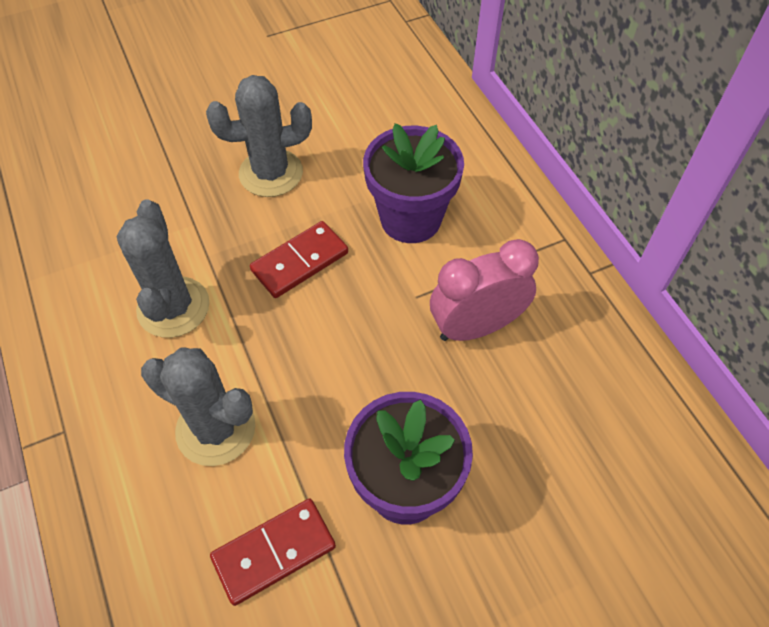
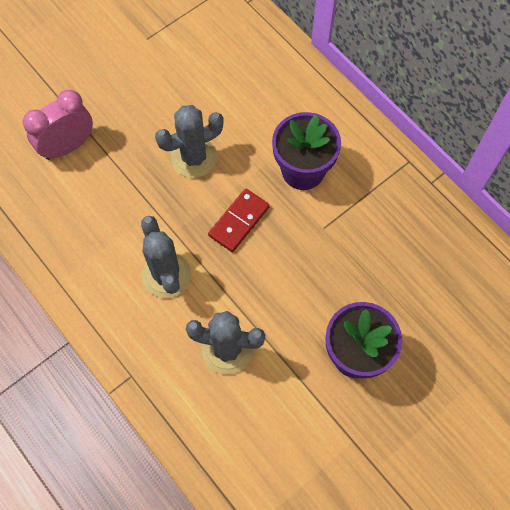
camera: 15 degrees left, 10 degrees up
red domino [210,499,336,606] -> none
pink clock [430,239,539,341] -> pink clock moved to [23,90,93,160]

